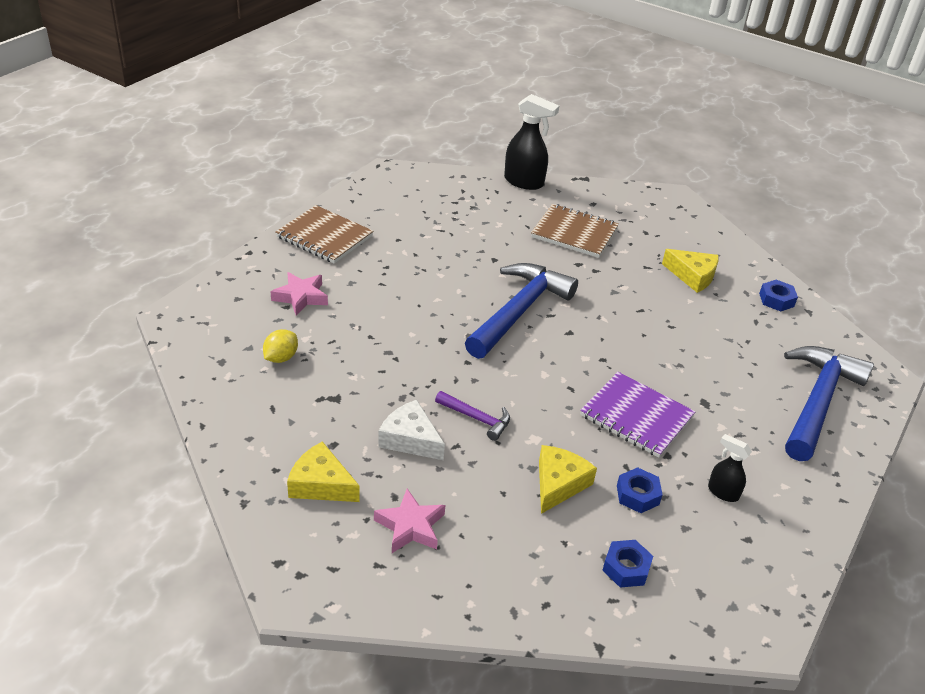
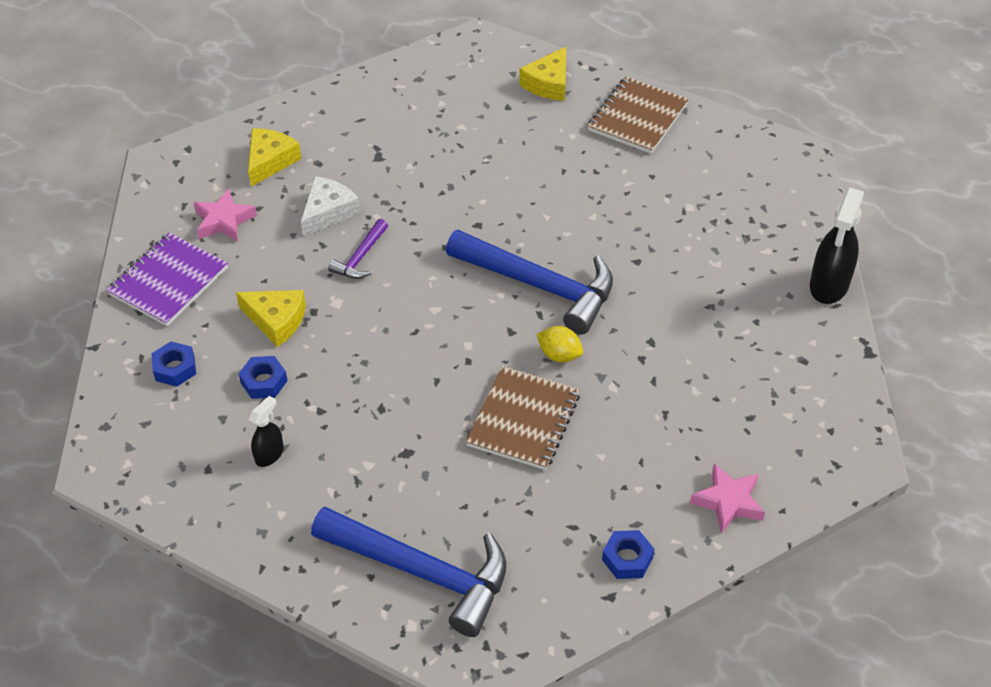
camera: 90 degrees right, 10 degrees up
yellow lemon [263,329,298,363] -> yellow lemon moved to [537,326,583,362]
pink star [270,272,328,316] -> pink star moved to [690,464,765,534]
brown notebook [531,204,619,258] -> brown notebook moved to [466,366,580,470]
purple notebook [580,372,696,458] -> purple notebook moved to [107,232,228,326]
yellow cheese [662,249,719,293] -> yellow cheese moved to [519,47,566,101]

